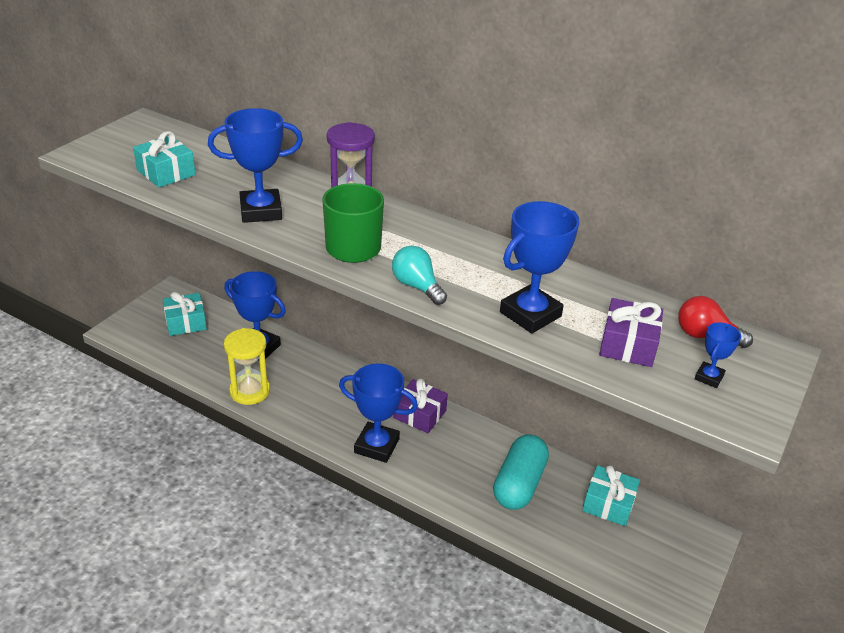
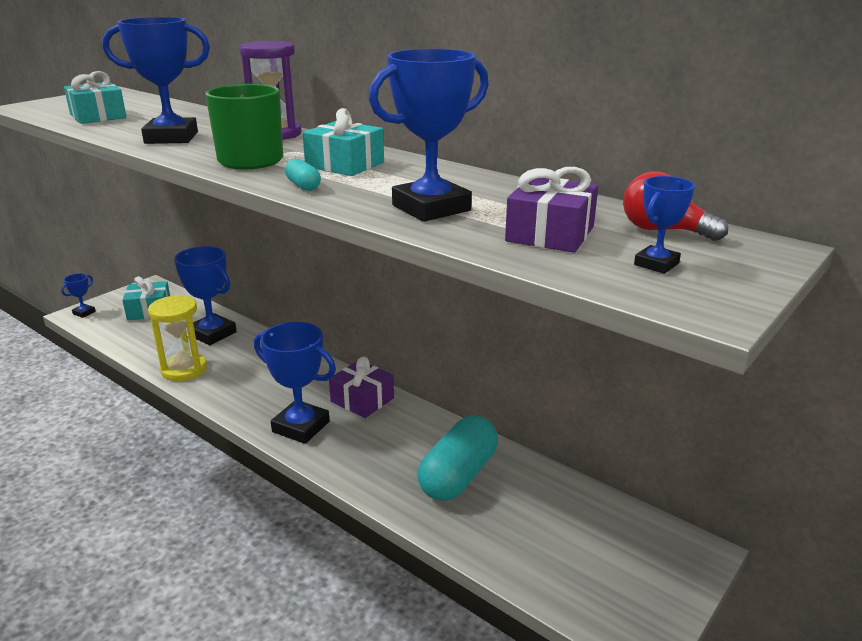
camera: 10 degrees right, 10 degrees down
turquoise light bulb [392,245,447,305] -> turquoise capsule [285,159,321,191]
turquoise gift [582,465,640,526] -> turquoise gift moved to [302,108,384,176]
none -> blue trophy [61,273,96,318]

